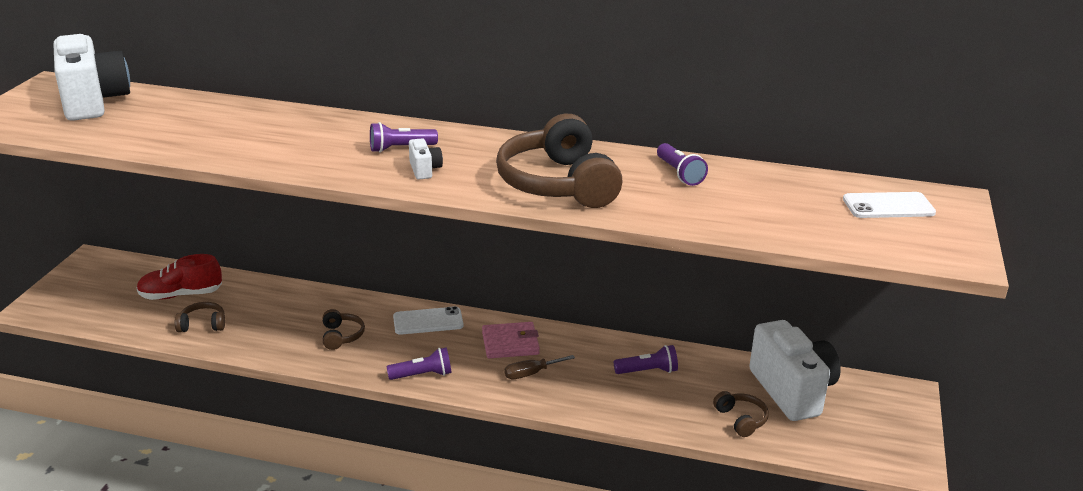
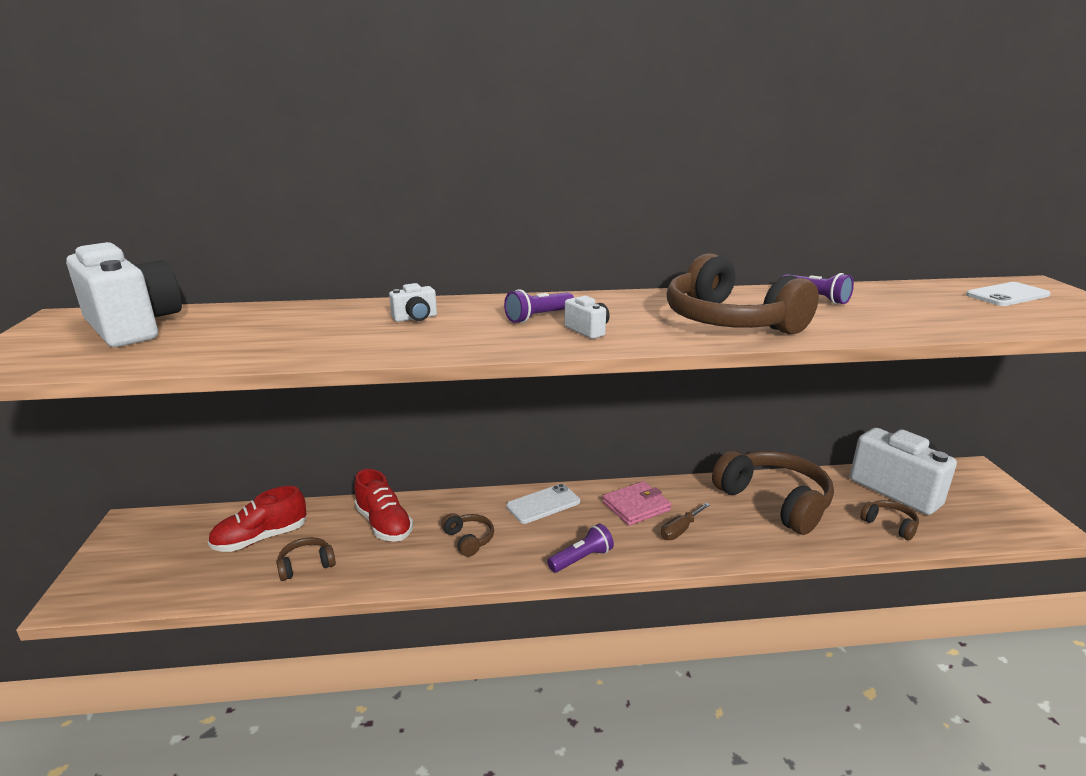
camera: 20 degrees left, 5 degrees down
purple flashlight [614,345,678,374] -> brown headphones [712,451,834,535]
none -> red shoe [354,469,413,541]
none -> white camera [389,283,437,322]

